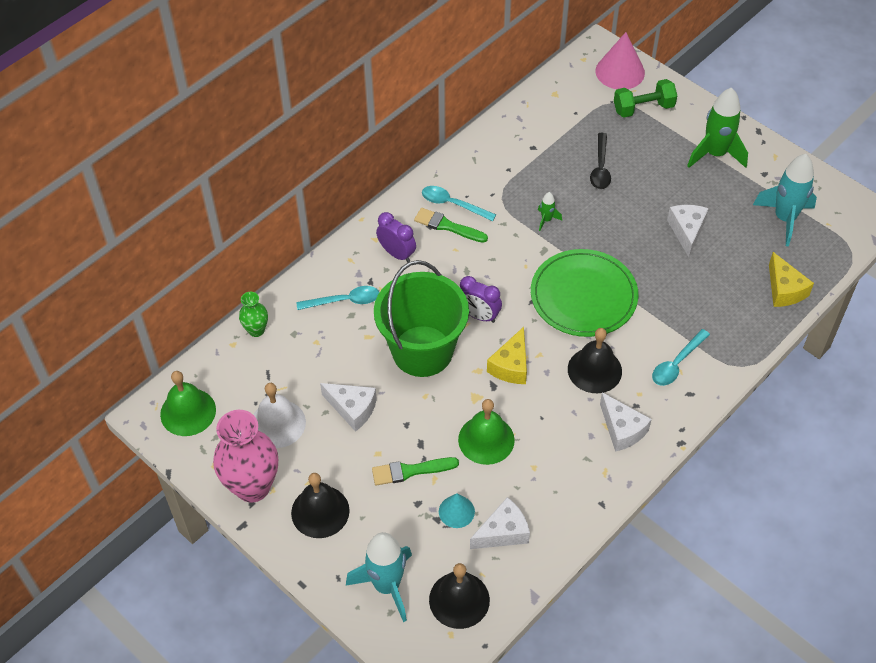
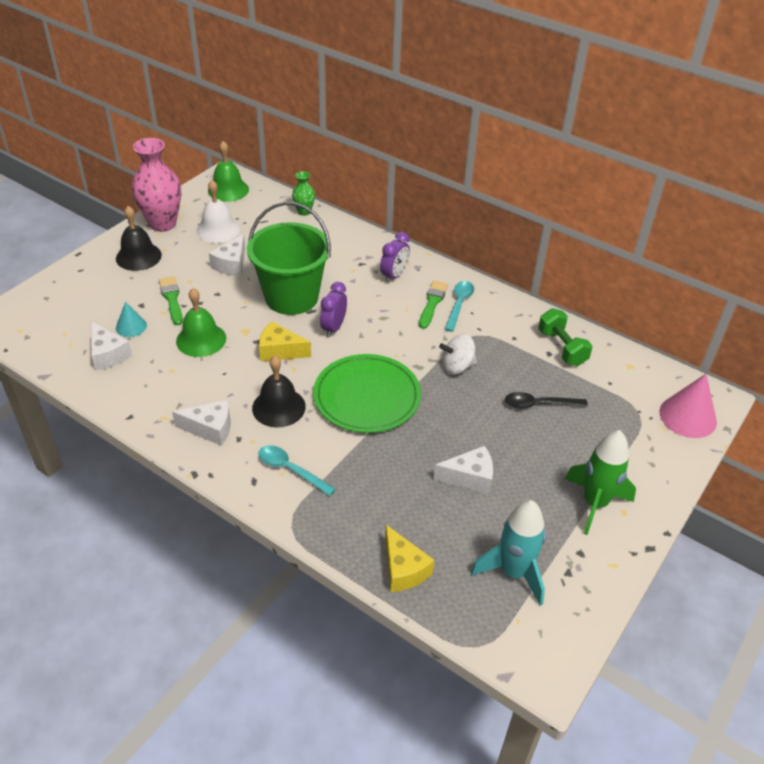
camera: 80 degrees right, 10 degrees down
turquoise spoon [296,286,379,310] -> none
turquoise rocket [346,532,412,622] -> none
black bell [429,563,490,629] -> none
green rocket [538,192,562,231] -> white spinning top [439,334,477,375]
white cheese [600,392,652,452] -> white cheese turned 135 degrees counterclockwise [172,400,231,446]
green dumbbell [614,79,677,117] -> green dumbbell moved to [538,308,593,366]
yellow cheese [769,252,814,307] -> yellow cheese turned 90 degrees counterclockwise [385,525,434,592]

